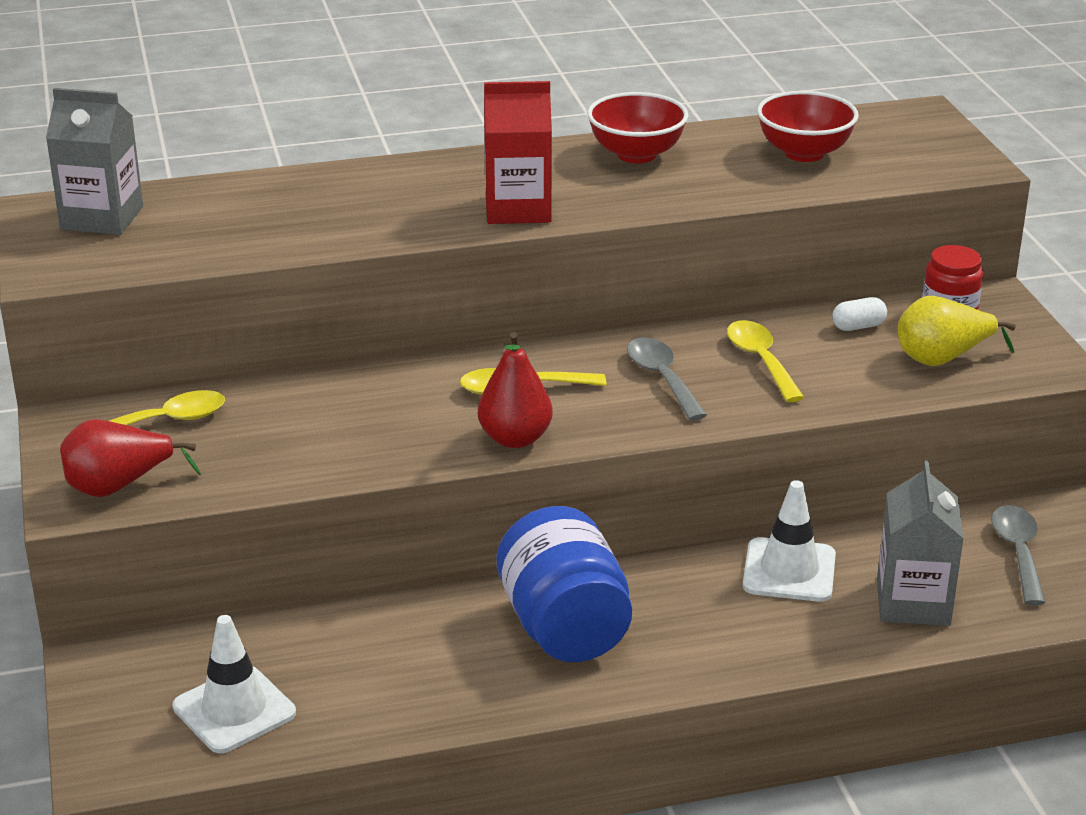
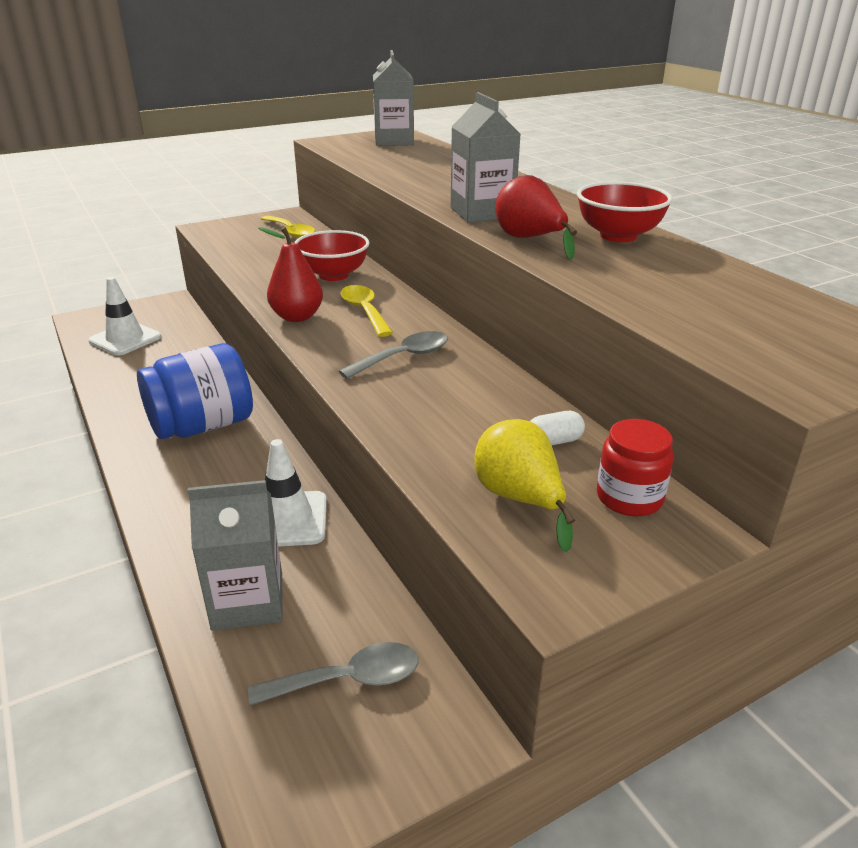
camera: 75 degrees right, 0 degrees up
red pear [60,419,201,497] -> red pear moved to [495,175,577,260]
red carton [484,81,552,224] -> grey carton [451,92,520,223]
yellow spoon [727,320,805,402] -> none
red bowl [757,91,859,162] -> red bowl moved to [294,230,370,281]
white capsule [832,297,887,331] -> white capsule turned 75 degrees counterclockwise [530,411,585,445]

